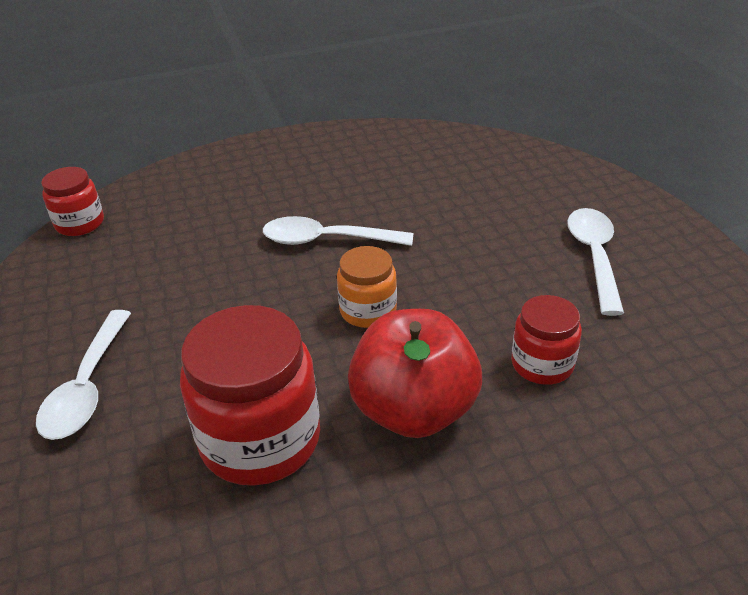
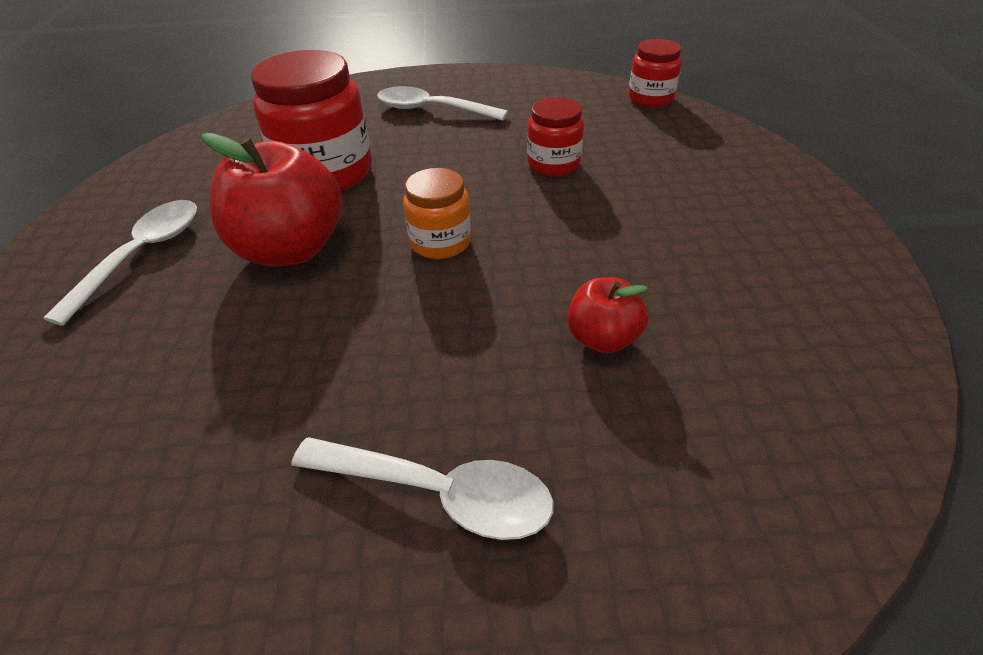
camera: 105 degrees right, 5 degrees up
white spoon [263,216,413,246] -> white spoon moved to [43,200,197,326]
red jar [511,295,582,385] -> red jar moved to [527,97,584,176]
none -> red apple [568,277,648,354]

